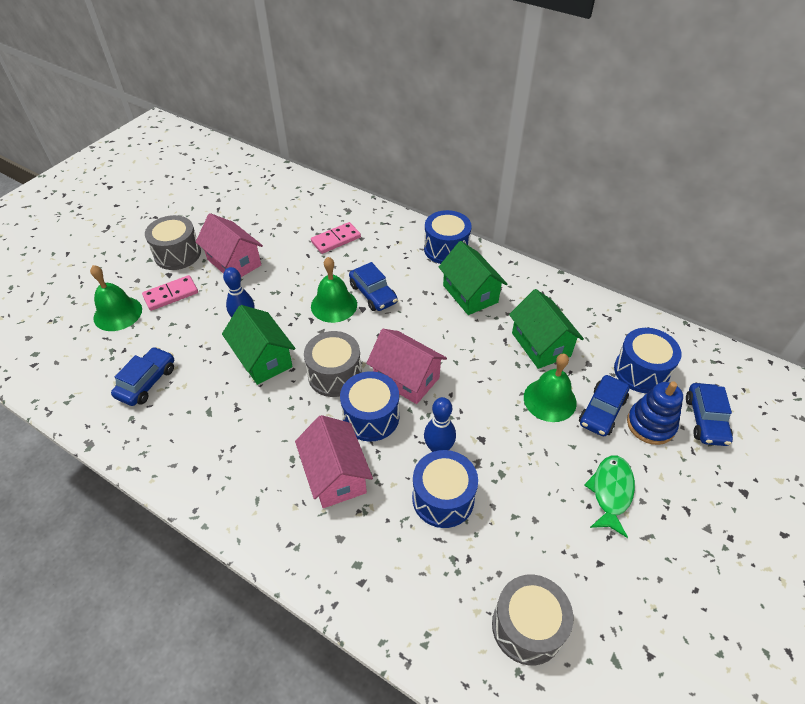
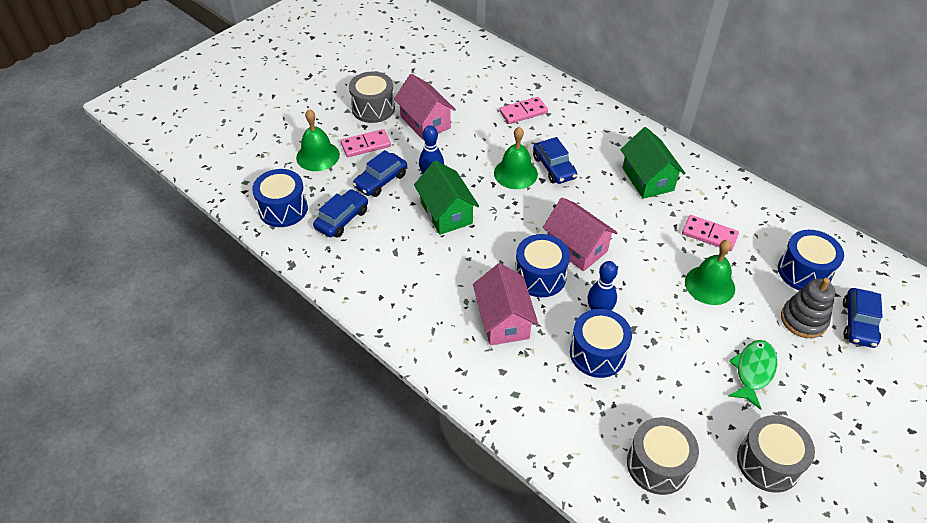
camera: 10 degrees right, 0 degrees up
grey drum [304,331,362,397] -> grey drum moved to [737,415,815,493]
blue drum [424,210,472,264] -> blue drum moved to [252,169,308,227]
green house [509,289,584,369] -> pink domino [682,215,739,251]
blue car [579,375,629,436] -> blue car moved to [352,150,407,197]
blue stacking toy [627,381,683,445] -> grey stacking toy [781,278,835,338]

